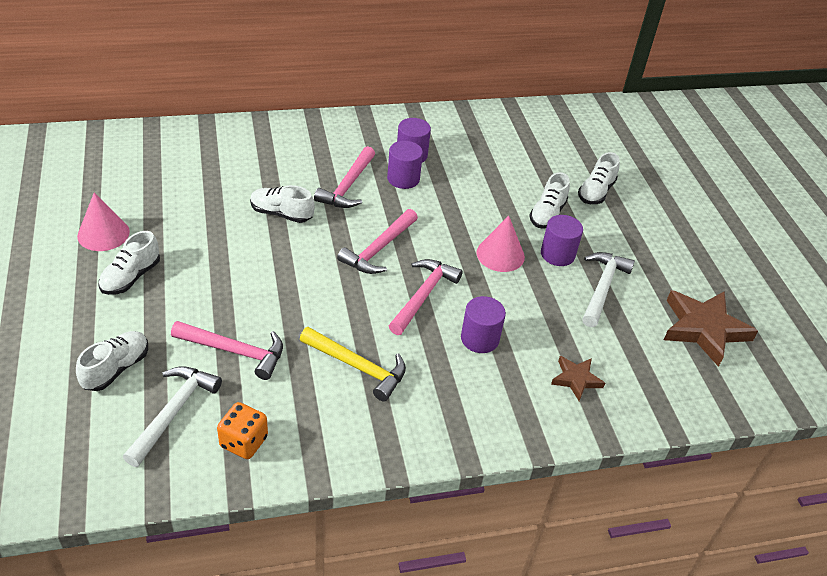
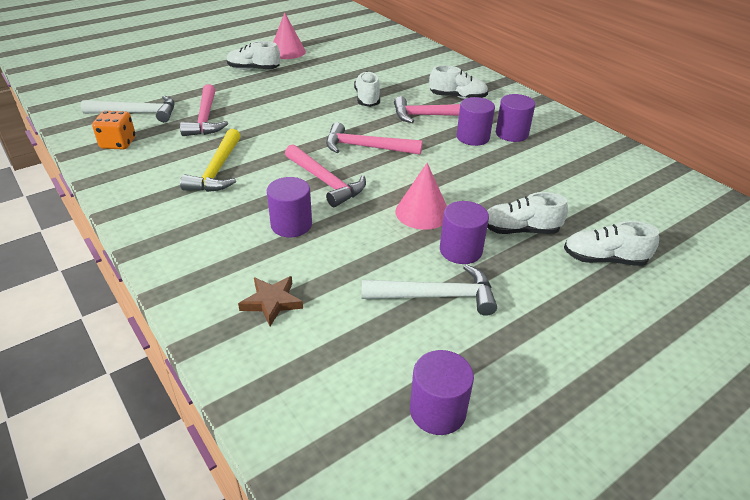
camera: 70 degrees right, 5 degrees down
white shoe [76,331,148,391] -> white shoe moved to [429,65,488,99]
pink hammer [389,259,463,335] -> pink hammer turned 45 degrees clockwise [285,144,366,207]
brown star [664,290,758,367] -> purple cylinder [410,350,474,435]

